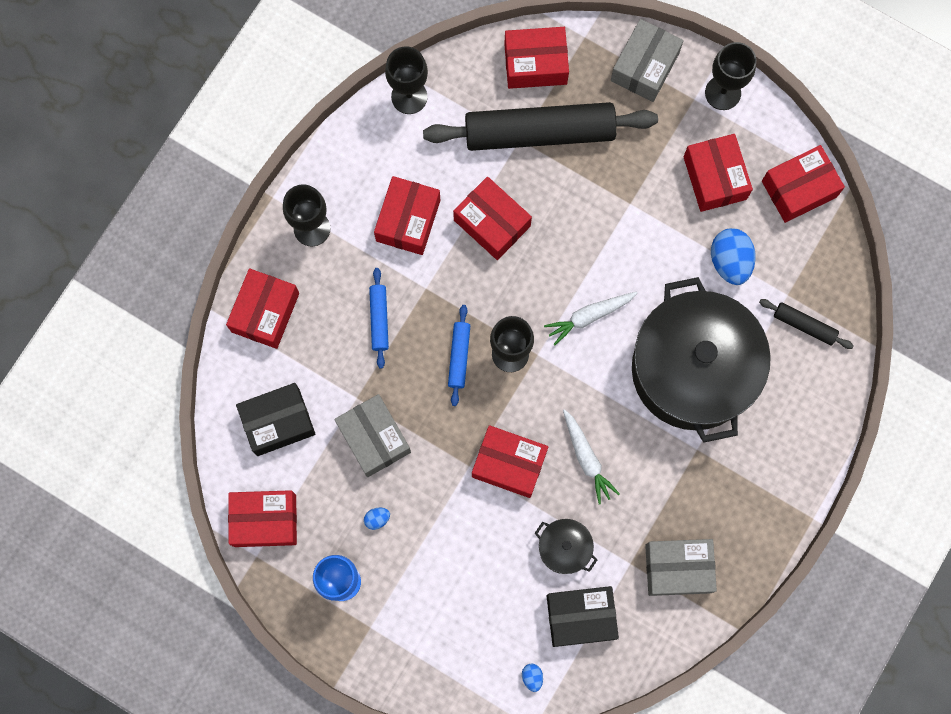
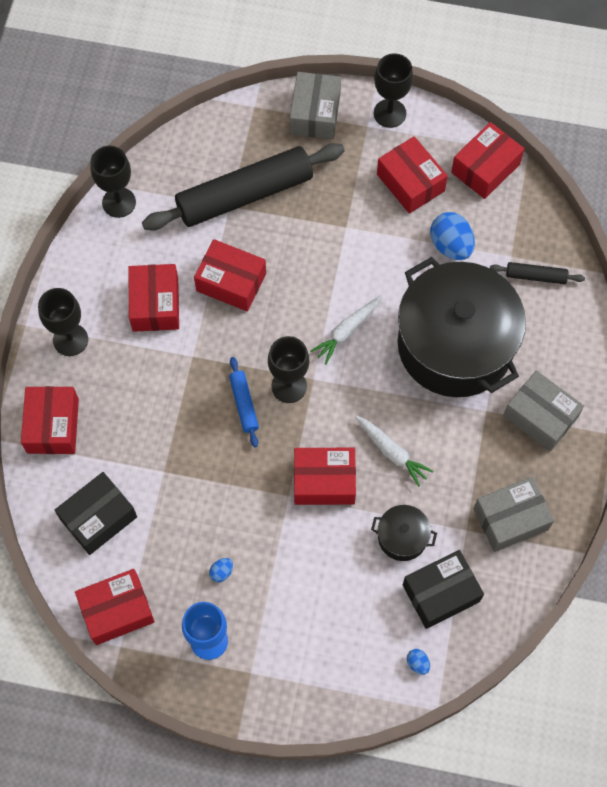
camera: 20 degrees left, 10 degrees down
grey box [334,394,411,477] -> grey box moved to [503,370,584,451]
blue rolling pin [369,268,389,369] -> none
red box [504,27,569,89] -> none

